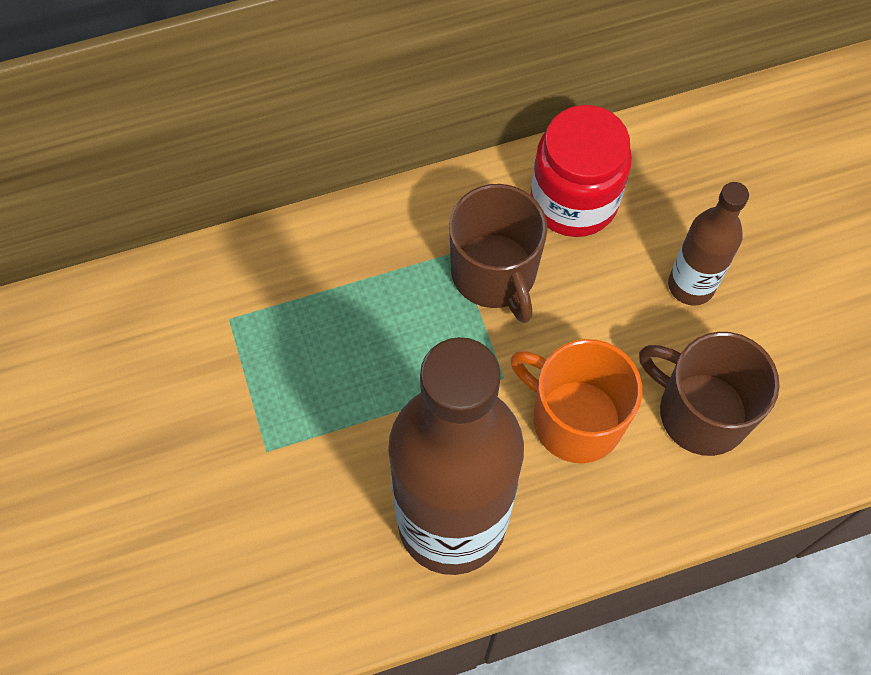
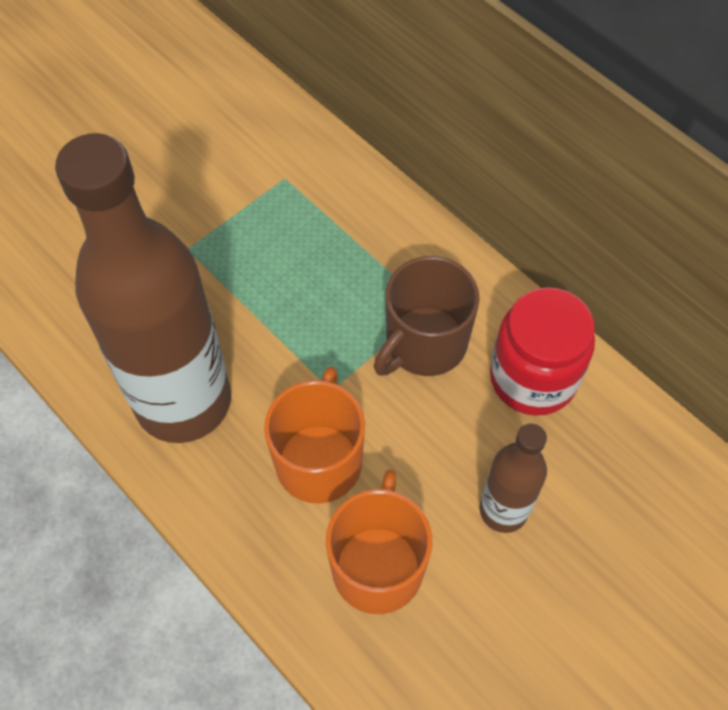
camera: 65 degrees right, 5 degrees down
brown mug [639,332,780,456] -> orange mug [326,469,432,614]

